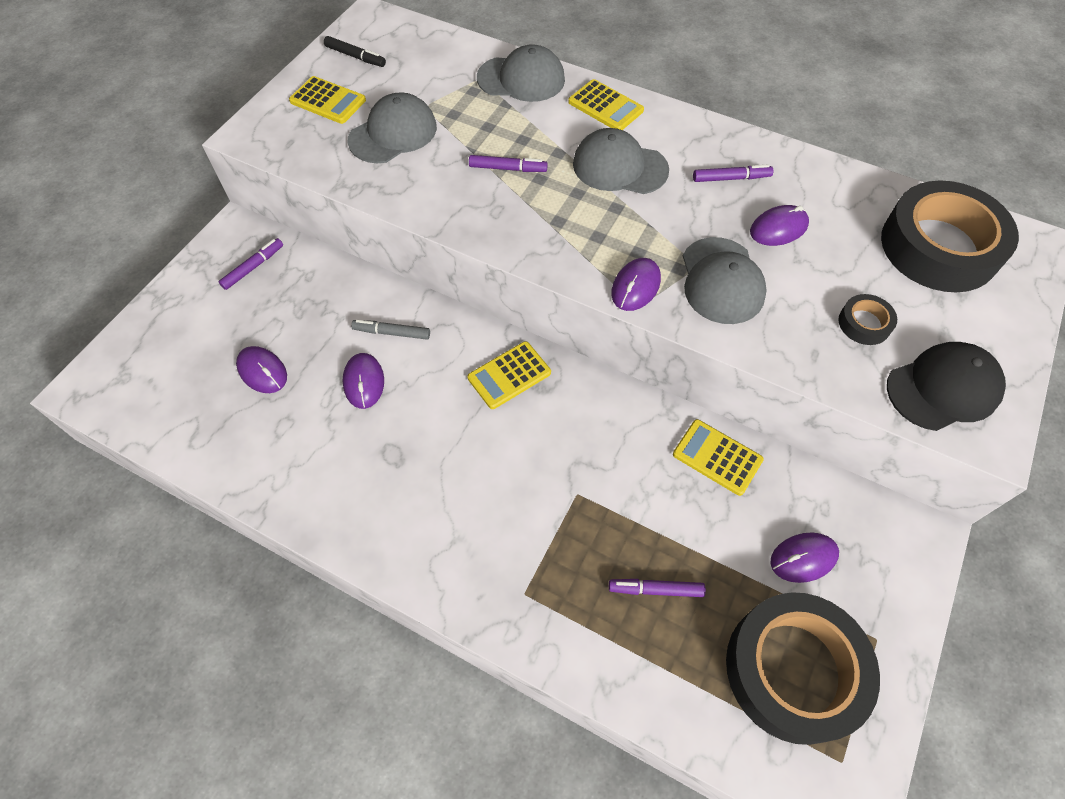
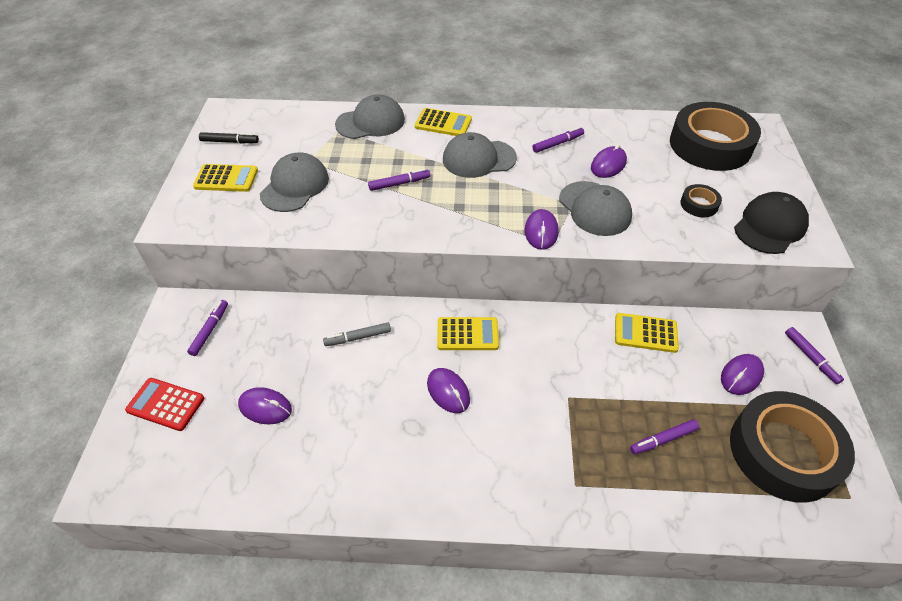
camera: 25 degrees left, 10 degrees down
purple mouse [343,353,384,409] -> purple mouse moved to [427,368,470,413]
yellow calculator [467,341,551,409] -> yellow calculator turned 120 degrees counterclockwise [437,317,499,350]
none -> red calculator [125,378,204,431]
none -> purple marker [785,327,844,384]

